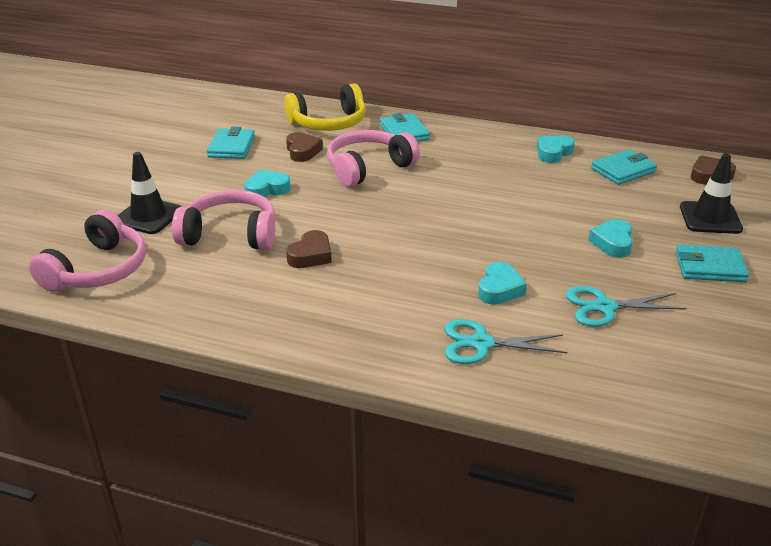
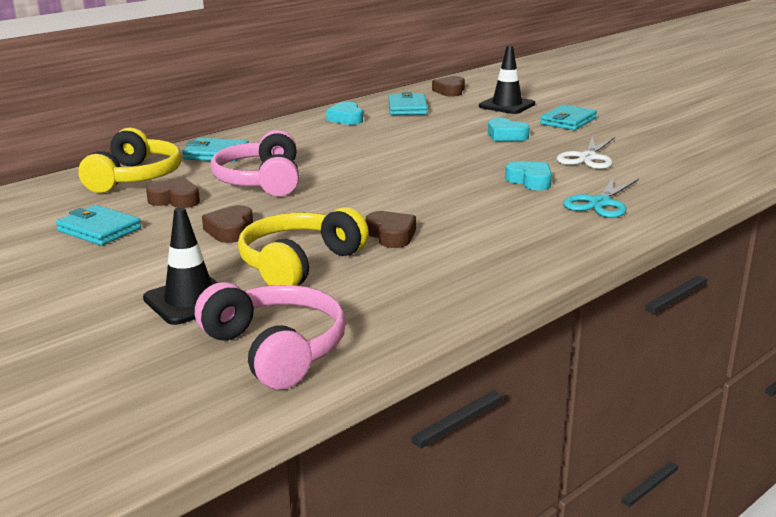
camera: 60 degrees left, 10 degrees down
pink headphones [172,190,275,250] -> yellow headphones [238,207,369,286]
turquoise heart [244,169,291,198] -> brown heart [202,205,253,243]
turquoise scissors [566,286,687,327] -> white scissors [557,136,615,169]

